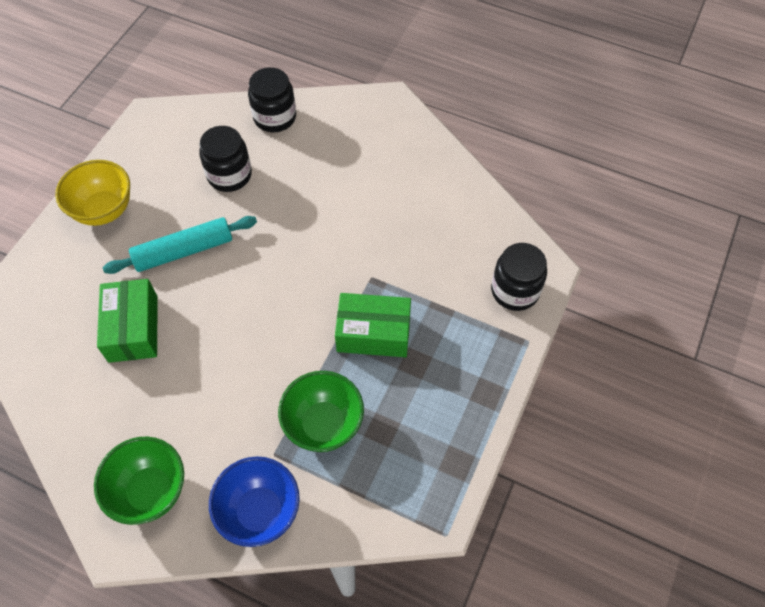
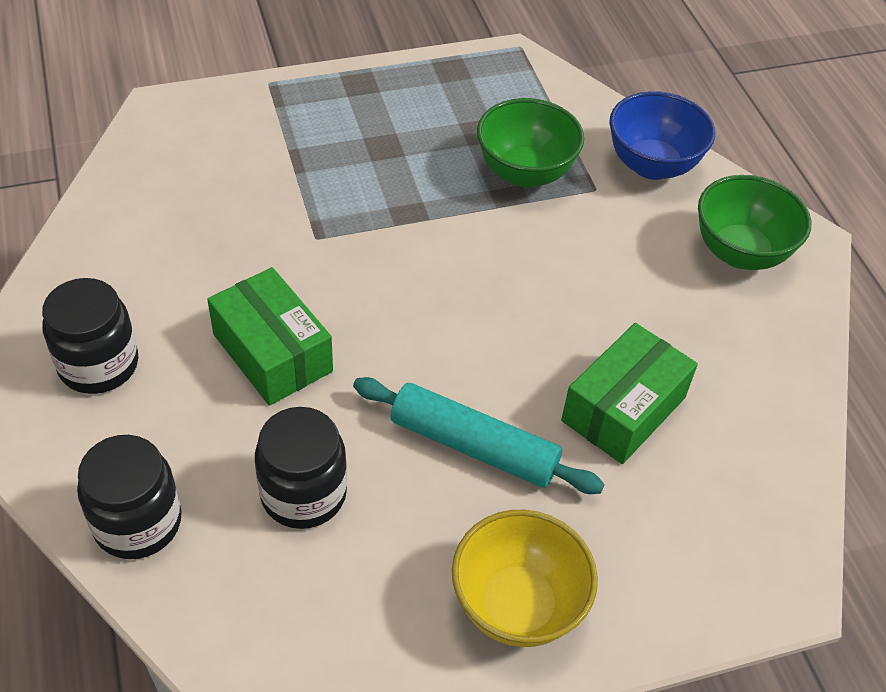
camera: 135 degrees left, 10 degrees down
green box [335,293,411,357] -> green box moved to [207,267,333,406]
black jar [491,243,547,311] -> black jar moved to [42,278,138,394]

